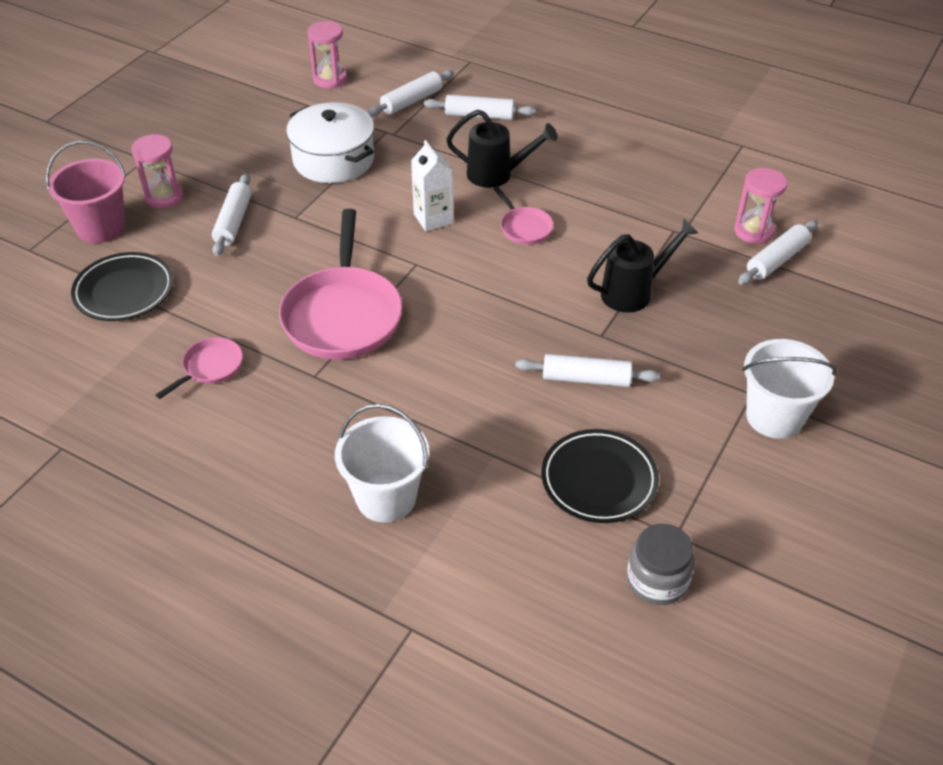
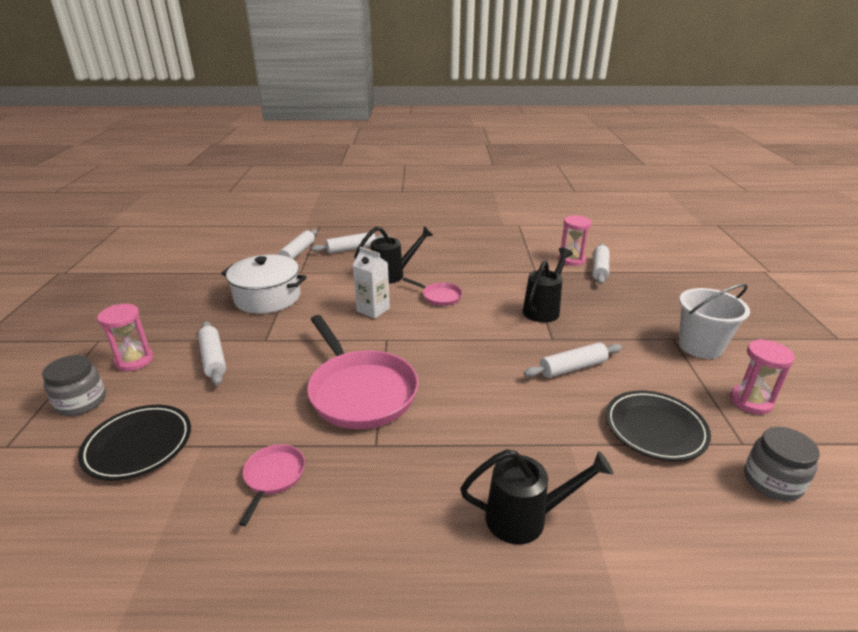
camera: 30 degrees left, 15 degrees down
pink bucket [46,141,126,243] -> grey jar [42,355,106,416]
pink hourglass [307,21,347,88] -> pink hourglass moved to [730,339,795,414]
white bucket [335,404,429,523] -> black watering can [460,449,613,545]

